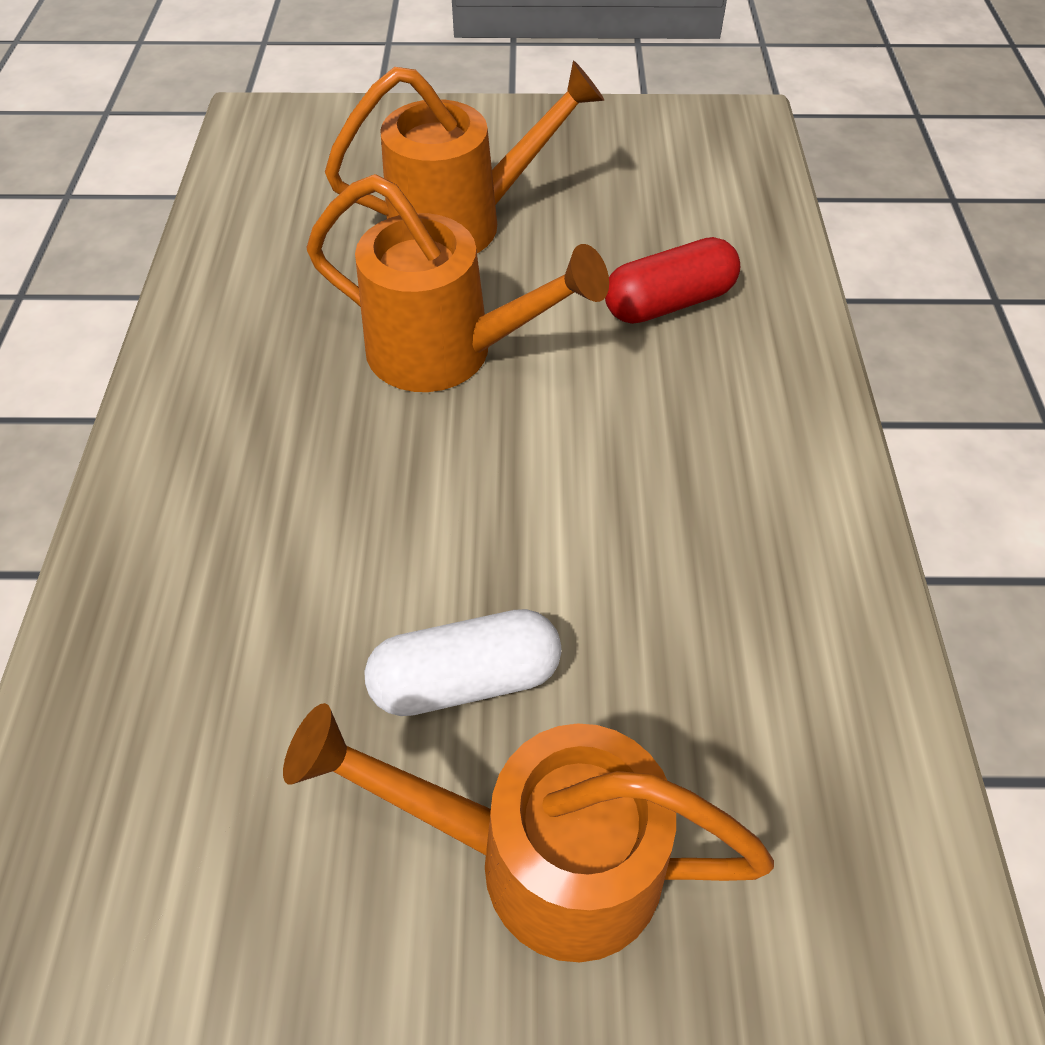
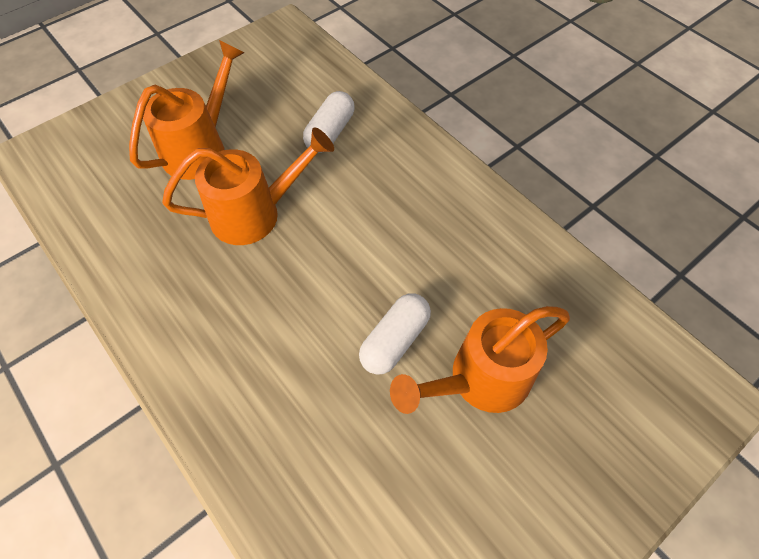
camera: 40 degrees left, 5 degrees up
red capsule [605,237,740,324] -> white capsule [303,91,355,153]

